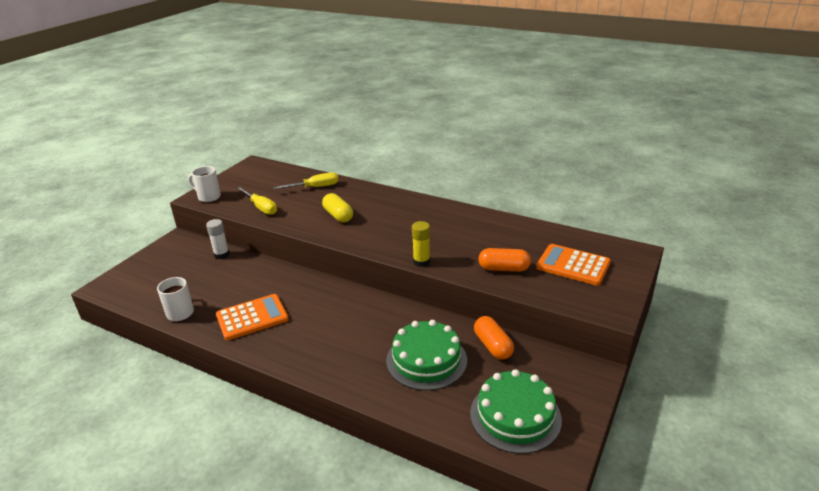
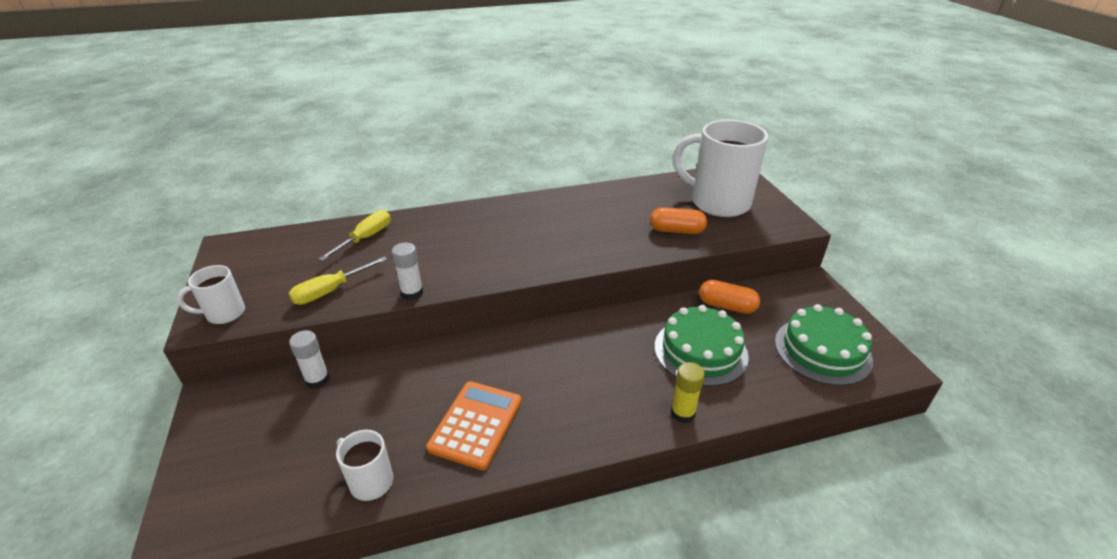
camera: 45 degrees left, 5 degrees up
yellow screwdriver [237,187,277,215] -> yellow screwdriver turned 135 degrees clockwise [288,256,388,305]
yellow capsule [322,193,353,222] -> none
yellow glue stick [412,221,430,267] -> yellow glue stick moved to [671,362,705,423]
orange capsule [478,248,531,272] -> orange capsule turned 45 degrees clockwise [650,207,707,234]
orange calculator [536,244,611,286] -> white mug [673,119,768,217]
none -> white glue stick [391,242,423,300]

